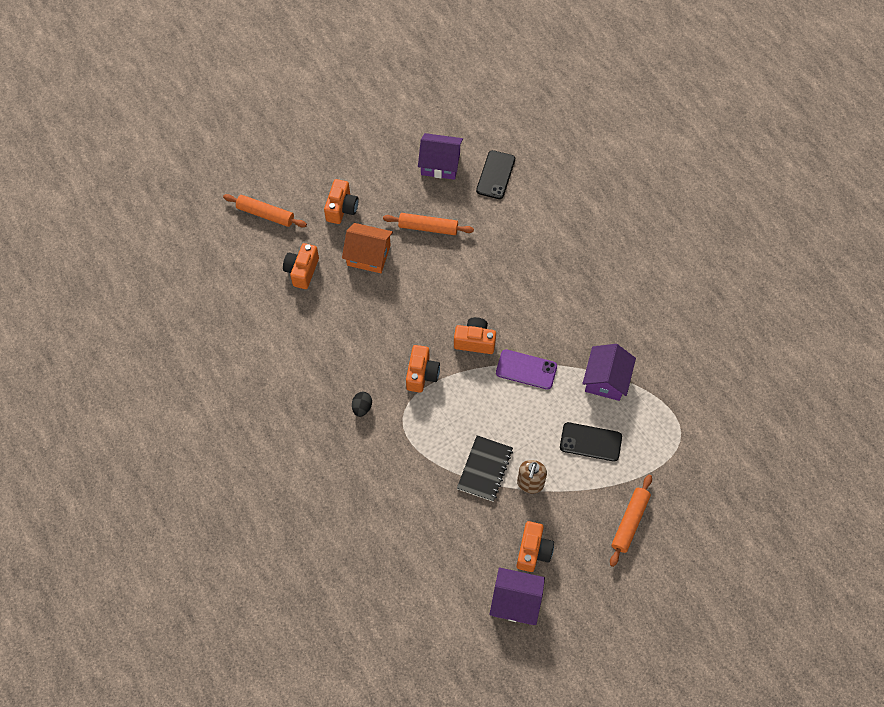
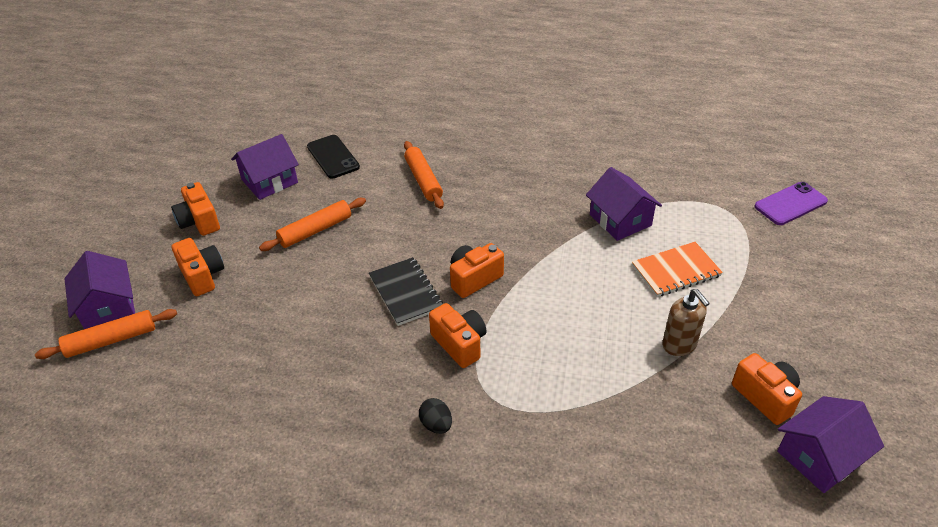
camera: 45 degrees left, 20 degrees down
orange camera [283,243,319,289] -> orange camera moved to [171,182,220,236]
orange house [342,223,393,273] -> none
black notebook [457,435,513,502] -> black notebook moved to [369,257,443,326]
purple phone [496,349,557,390] -> purple phone moved to [754,182,828,225]
black phone [560,422,622,462] -> orange notebook [632,242,723,297]
orange rolling pin [610,475,652,567] -> orange rolling pin moved to [404,141,444,209]
none -> purple house [65,251,135,329]

